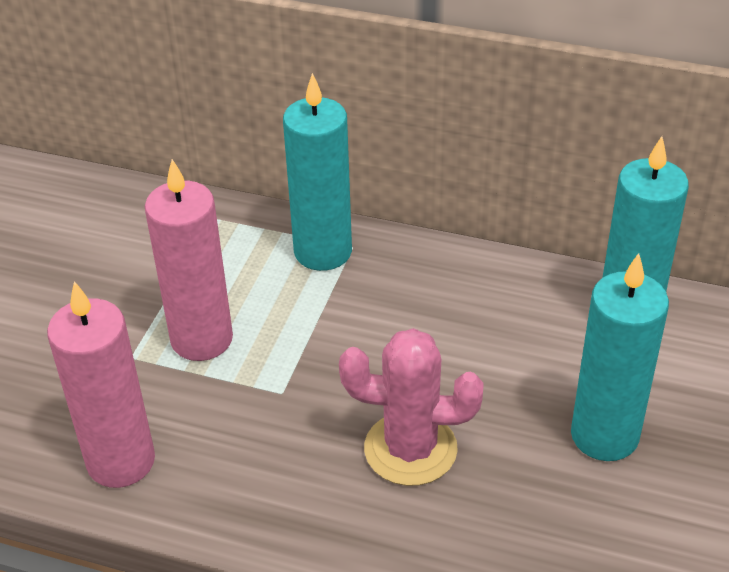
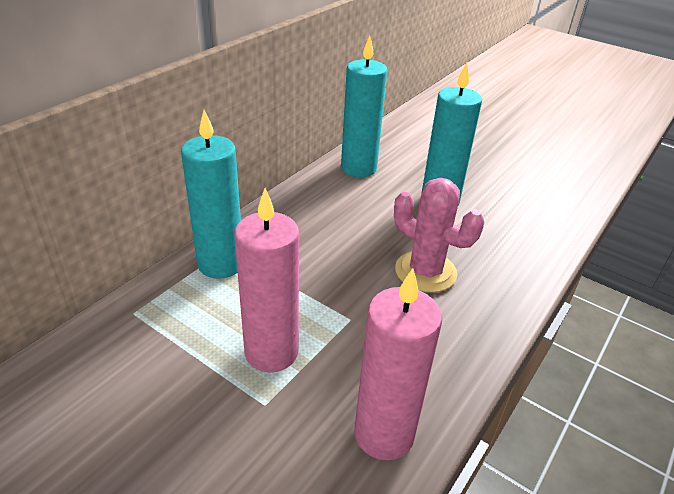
camera: 75 degrees left, 5 degrees down
pink cactus [339,328,484,486] -> pink cactus turned 75 degrees counterclockwise [394,178,484,293]

